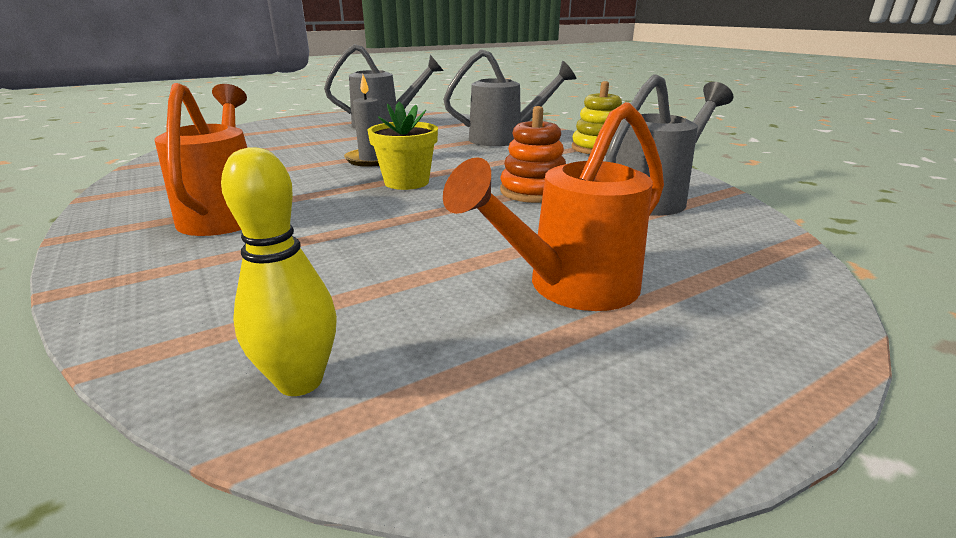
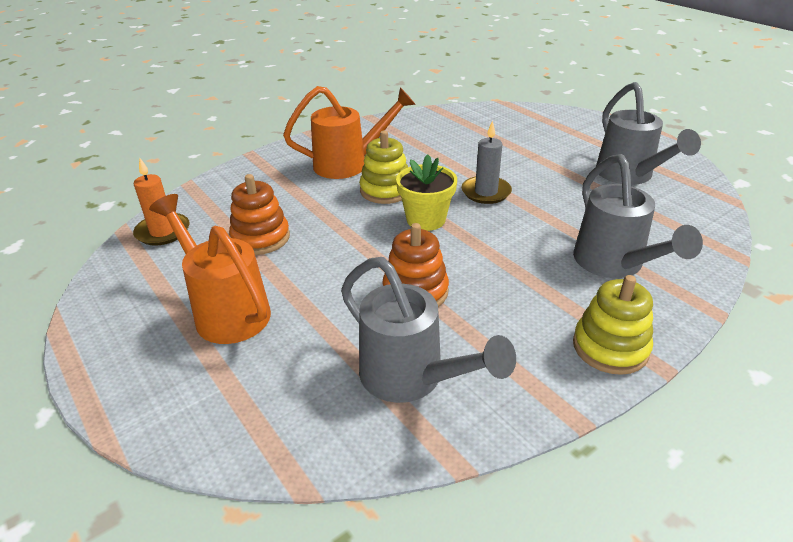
camera: 85 degrees right, 10 degrees up
yellow bowling pin [221,147,337,396] -> orange candle [133,157,190,246]
none -> orange stacking toy [229,174,290,255]
none -> yellow stacking toy [359,130,408,204]

